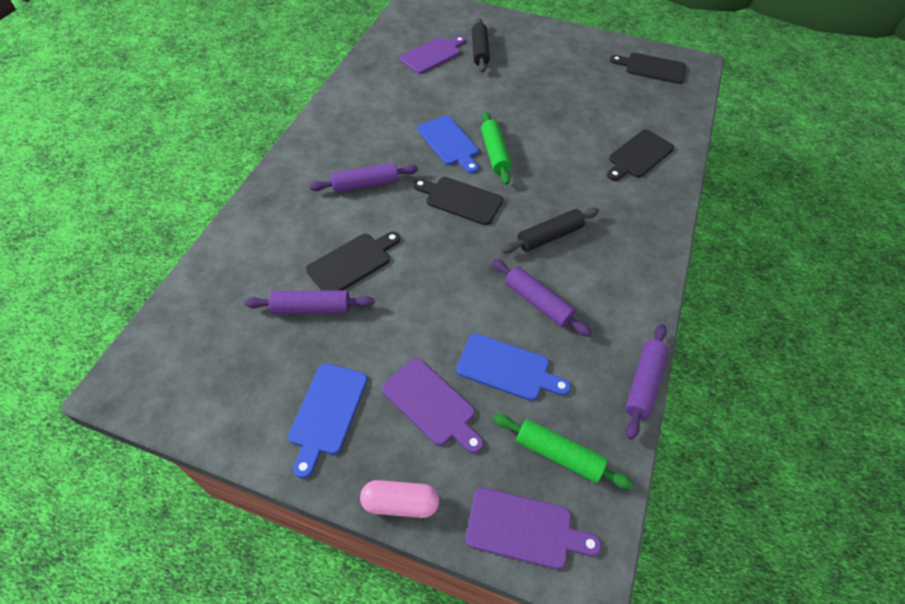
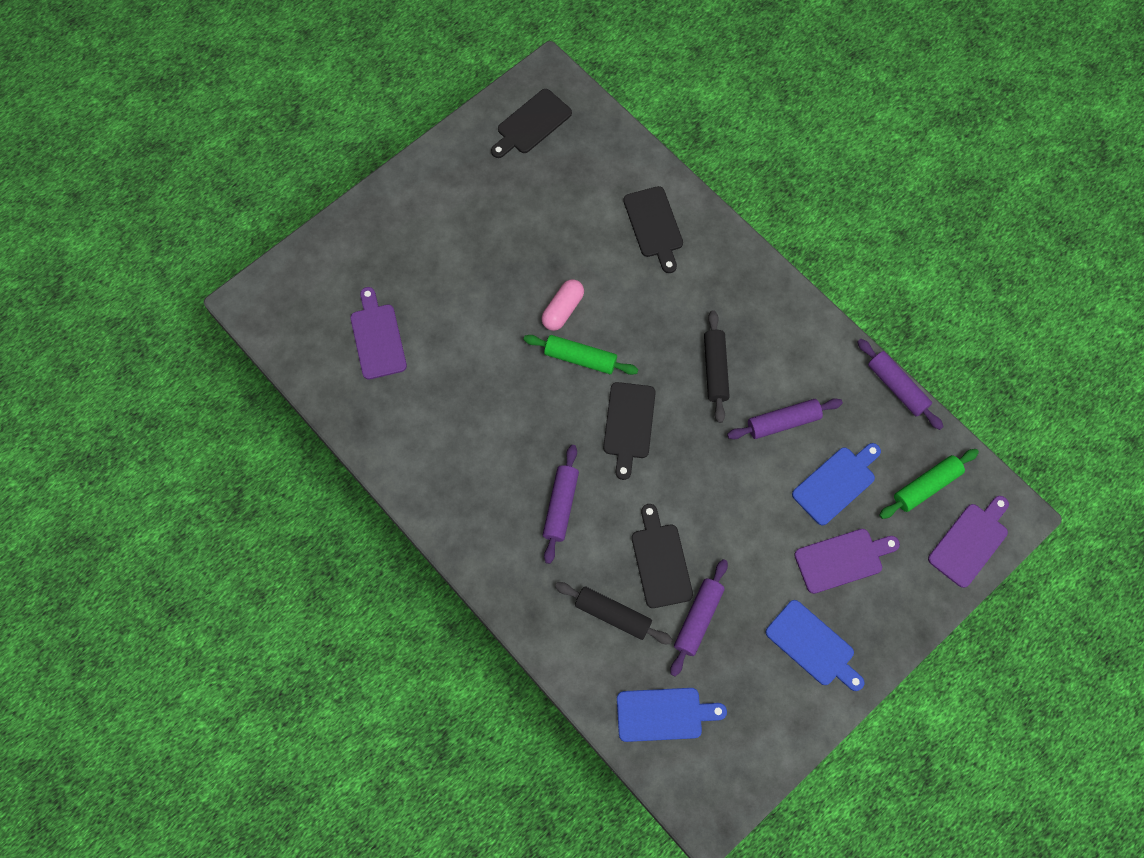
camera: 60 degrees left, 15 degrees up
pink capsule [360,480,439,518] -> pink capsule moved to [541,279,584,331]
black cutting board [413,177,503,225] -> black cutting board turned 45 degrees counterclockwise [603,382,656,480]
blue cutting board [417,116,479,174] -> blue cutting board moved to [617,688,727,742]
black rolling pin [472,18,490,73] -> black rolling pin moved to [555,582,673,644]

